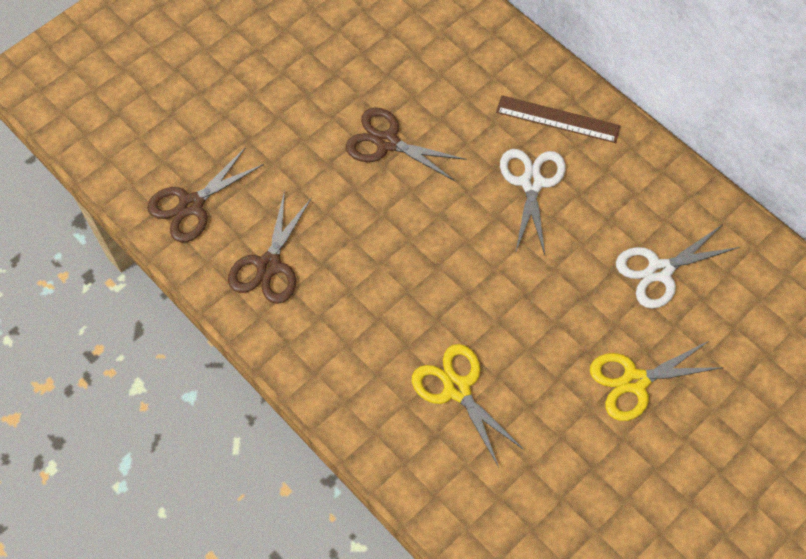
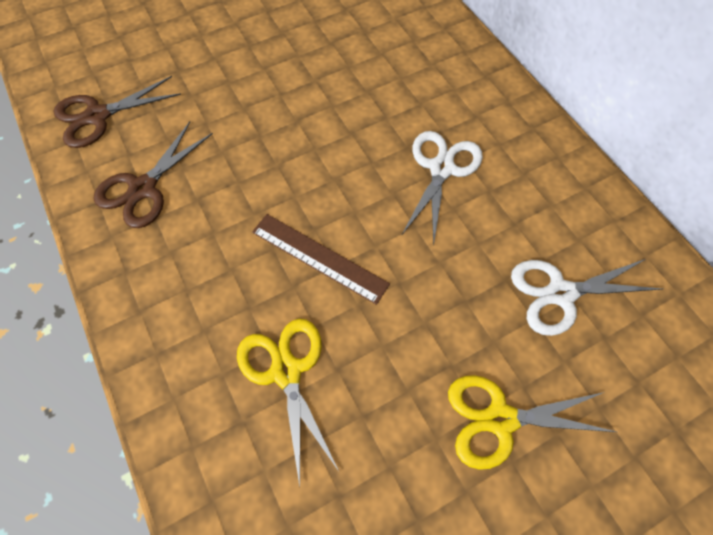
camera: 15 degrees right, 0 degrees up
brown scissors [346,108,467,181] -> none
brown ruler [496,95,621,143] -> brown ruler moved to [252,214,390,305]

